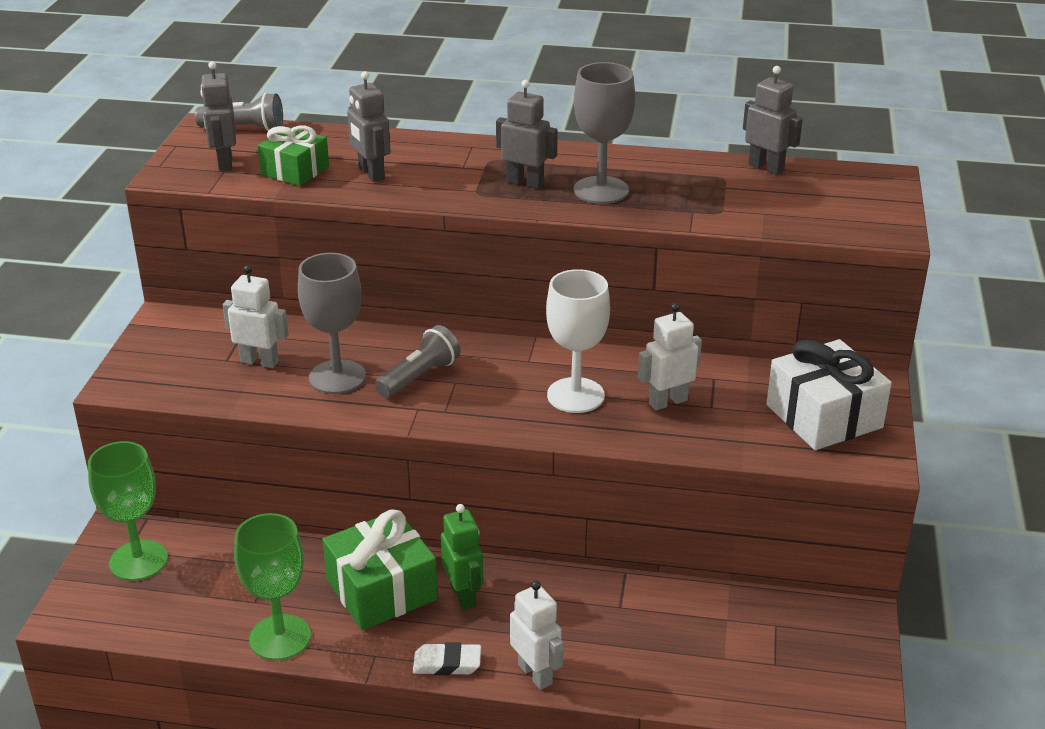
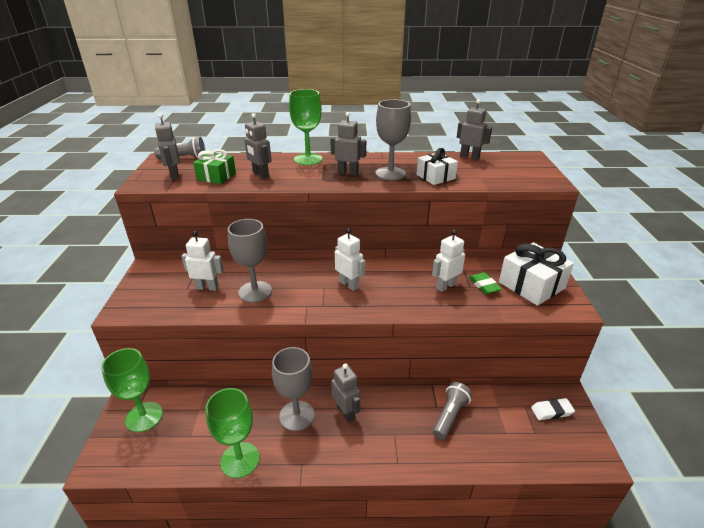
camera: 10 degrees left, 0 degrees up
green gift [322,509,438,630] -> grey goblet [272,347,315,431]
grey flashlight [375,325,461,398] -> grey flashlight moved to [433,382,472,440]
white eraser [413,642,481,675] -> white eraser moved to [531,398,575,420]
green robot [441,504,483,610] -> grey robot [331,363,360,423]
white robot [510,581,563,690] -> white robot moved to [335,228,365,291]
white goblet [546,269,610,413] -> none
none -> green goblet [289,89,323,165]
none -> white gift [416,148,458,185]
none -> green eraser [469,272,502,294]

